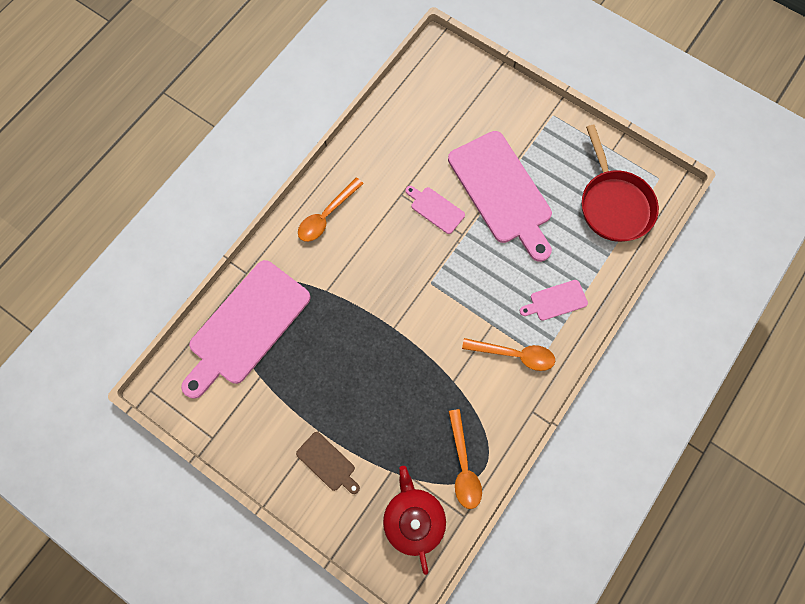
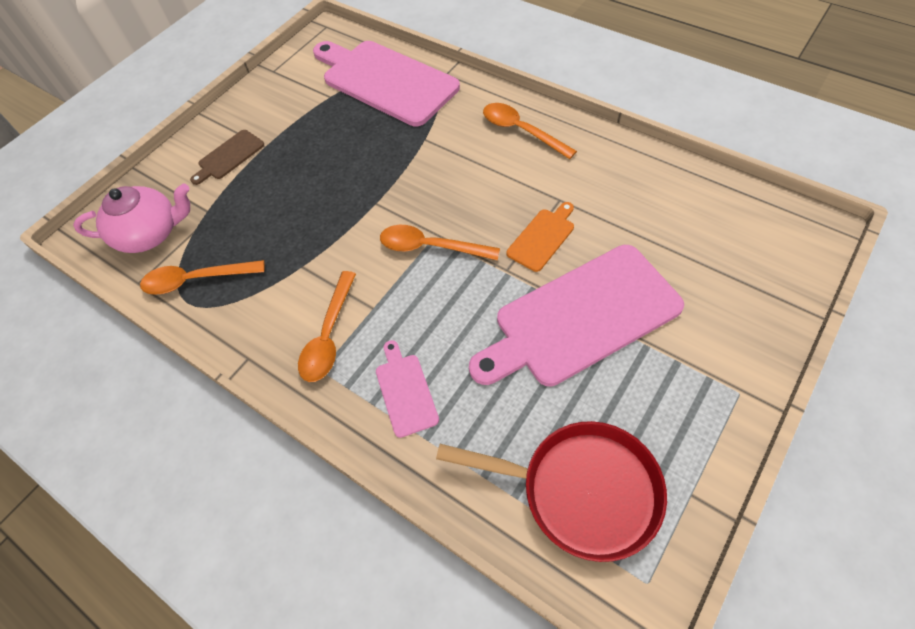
camera: 95 degrees right, 15 degrees down
red teapot [383,466,446,575] -> pink teapot [73,183,190,253]
pink cutting board [405,186,465,234] -> orange cutting board [507,202,574,272]
red pan [582,125,659,242] -> red pan turned 150 degrees counterclockwise [436,421,667,562]
none -> orange spoon [380,225,500,260]

